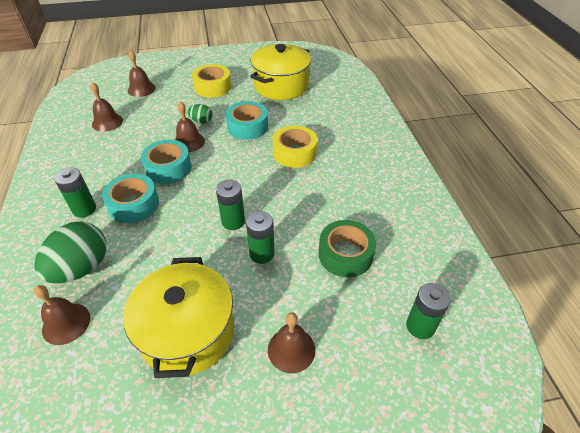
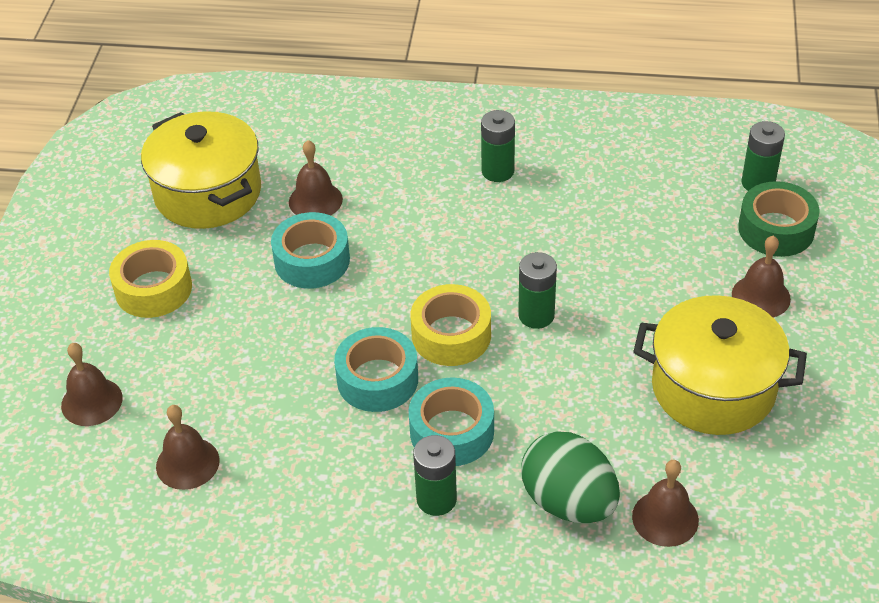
camera: 70 degrees left, 0 degrees up
brown bell [175,102,205,152] -> brown bell moved to [289,140,343,216]
green egg [187,104,213,124] -> none
green battery [246,211,275,264] -> green battery moved to [481,110,515,182]
yellow tape [273,125,317,168] -> yellow tape moved to [411,284,491,366]
green tape [319,220,376,277] -> green tape moved to [738,181,820,257]

